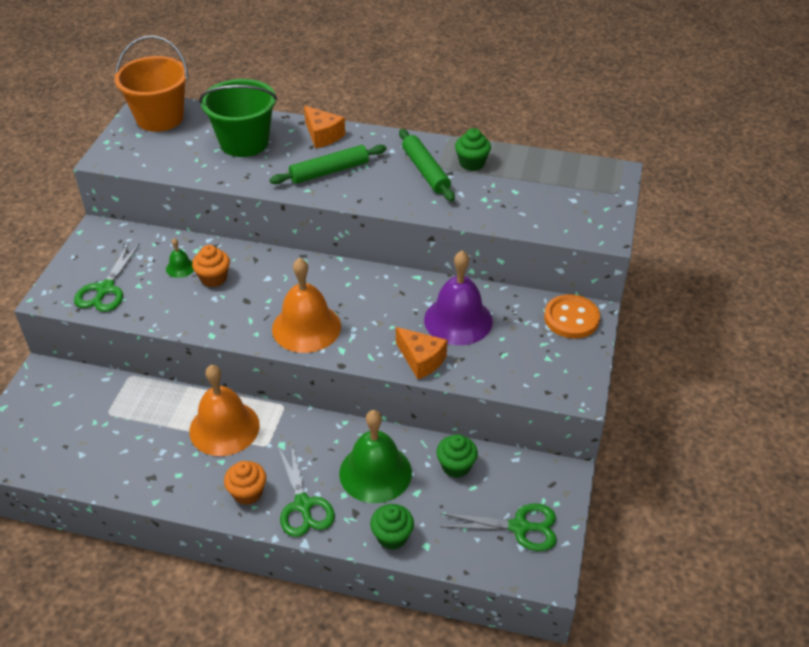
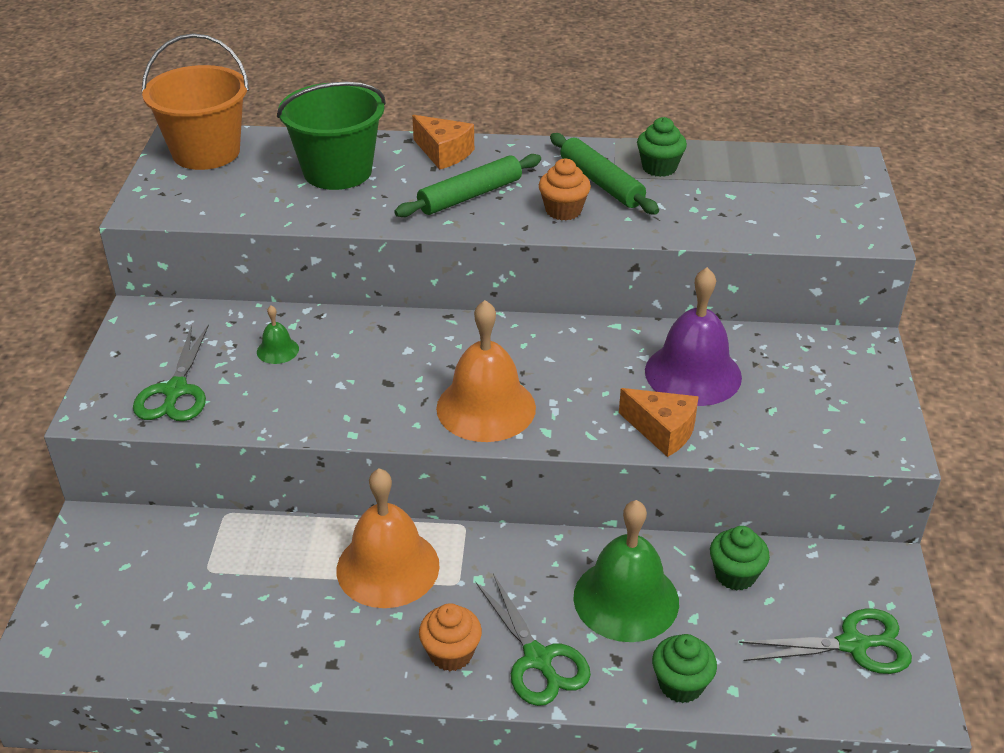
camera: 10 degrees left, 5 degrees down
orange cupcake [192,245,230,287] -> orange cupcake moved to [539,159,591,220]
orange button [544,294,600,339] -> none

